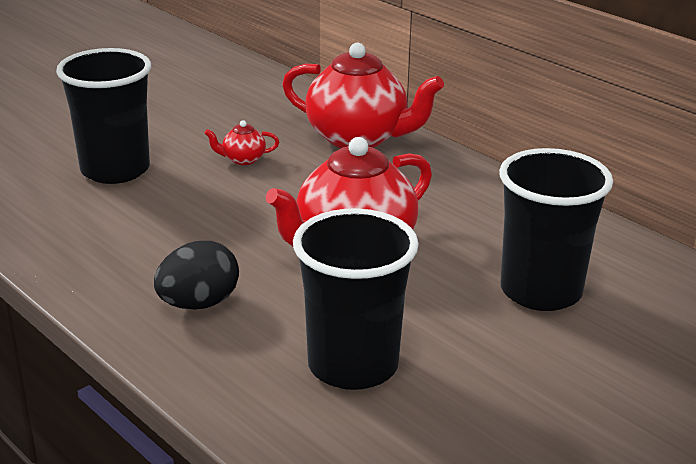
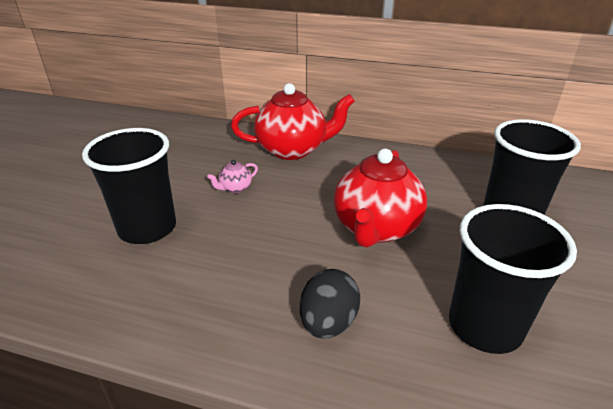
camera: 30 degrees left, 5 degrees up
red teapot [205,120,279,165] -> pink teapot [207,160,258,193]

